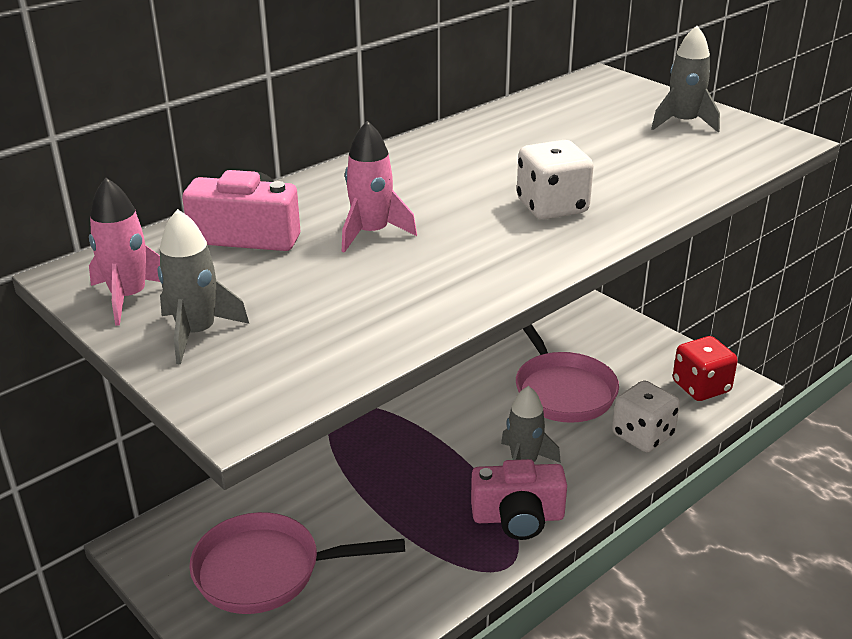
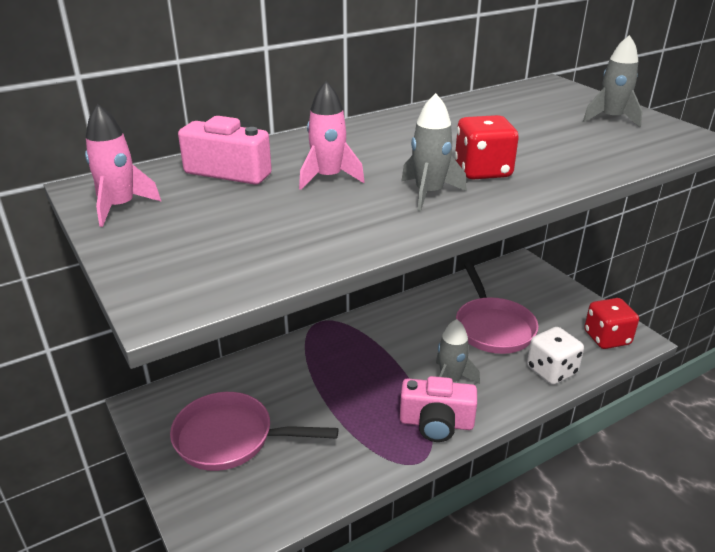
camera: 10 degrees right, 0 degrees up
grey rocket [157,209,249,364] -> grey rocket moved to [401,93,467,211]
white dice [517,140,593,220] -> red dice [455,115,519,179]

